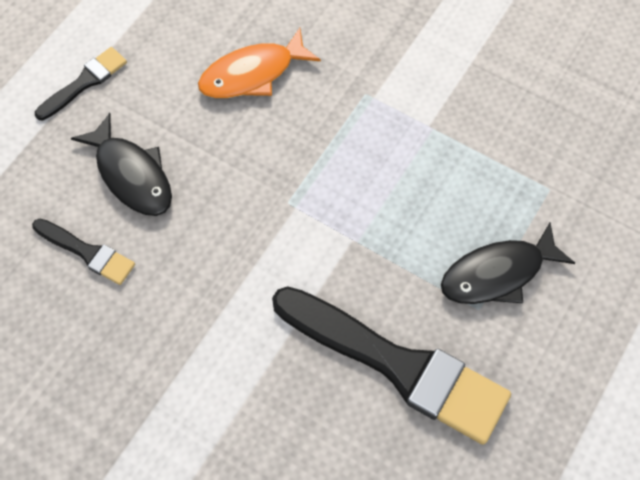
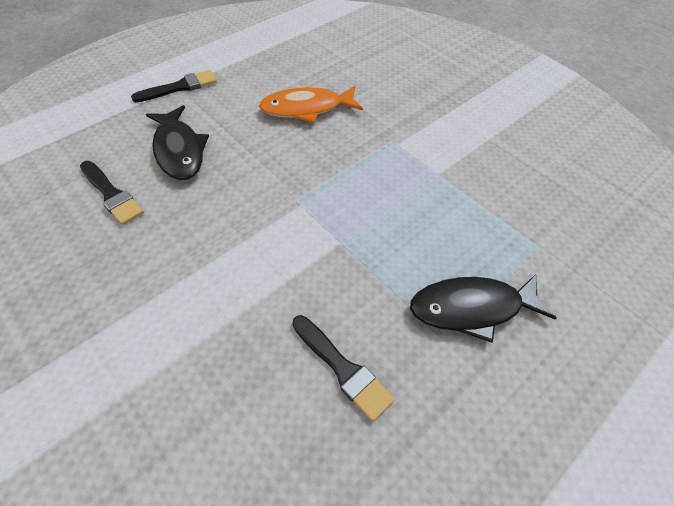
camera: 15 degrees right, 10 degrees down
black brush [272,286,511,445] -> black brush [292,315,395,421], size x0.48

